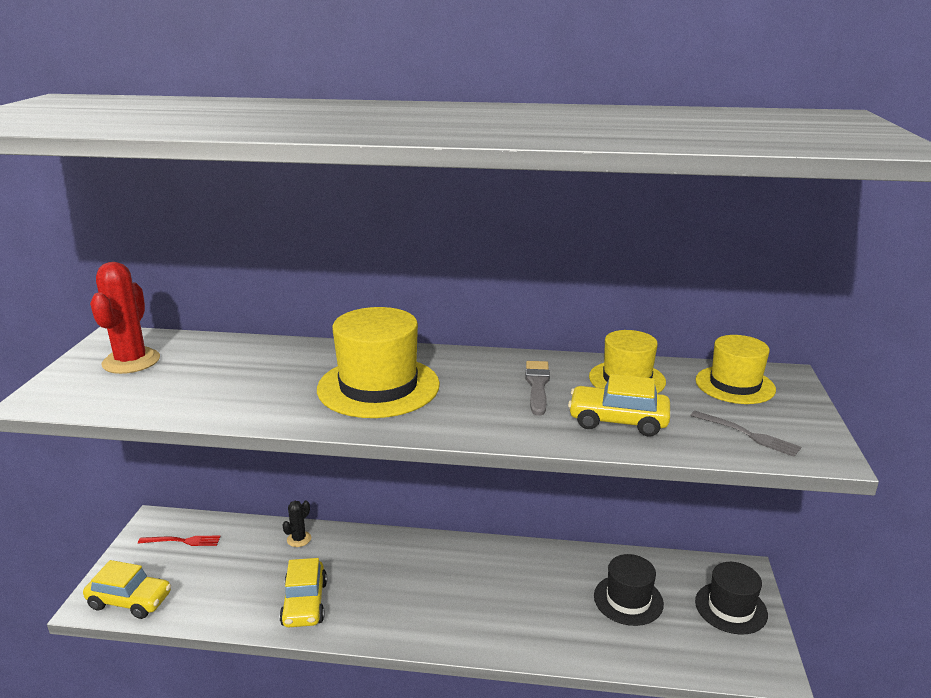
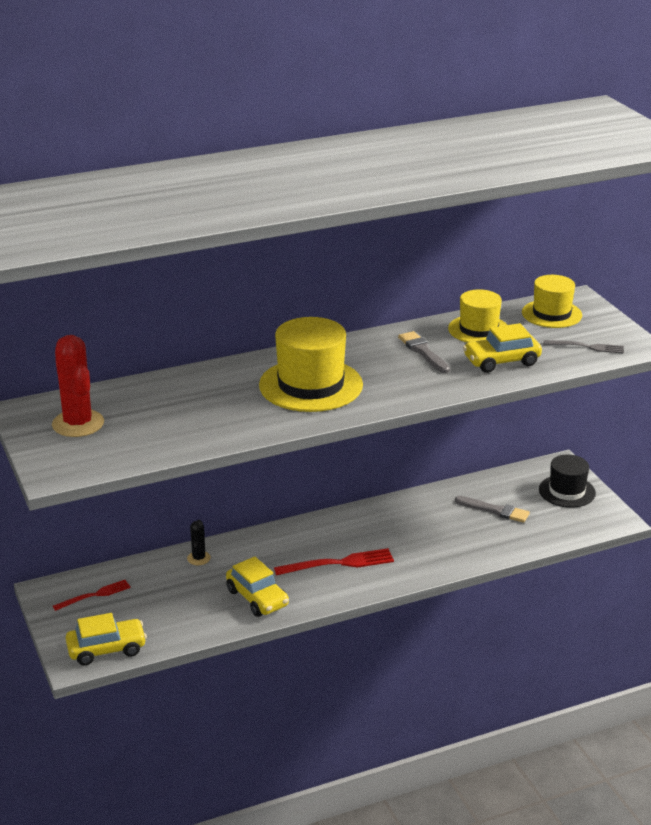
camera: 30 degrees left, 5 degrees up
black hat [594,554,664,626] -> grey brush [455,496,530,523]
none -> red fork [274,548,394,576]

